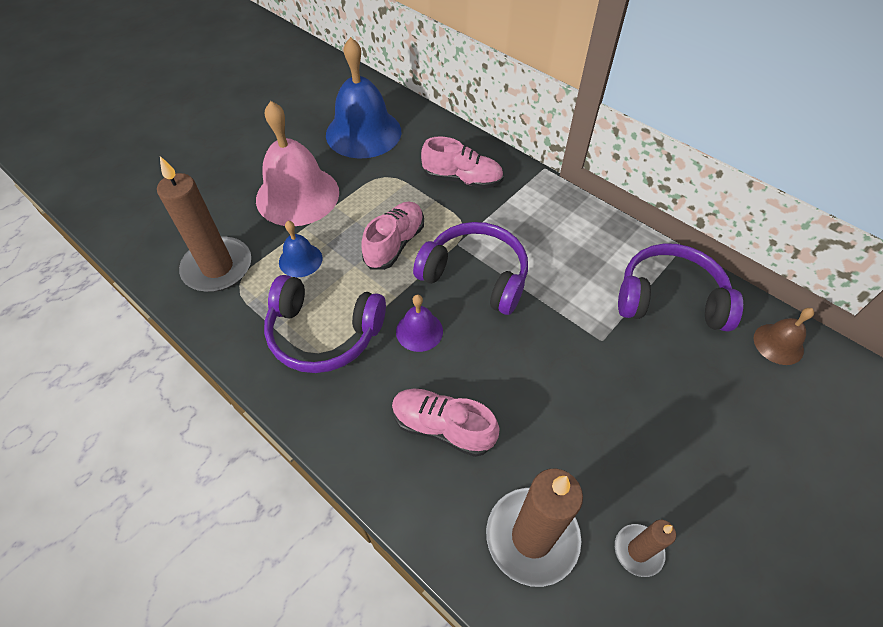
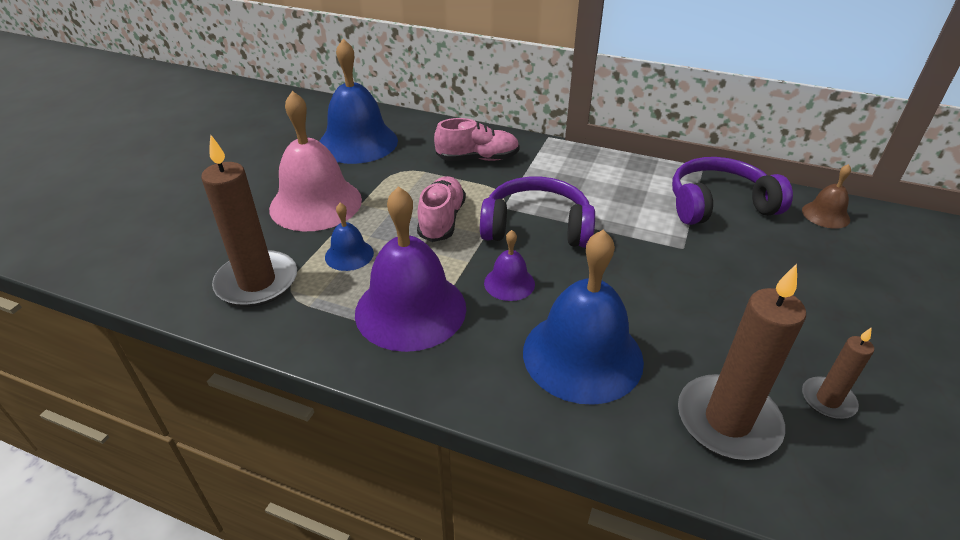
camera: 20 degrees left, 15 degrees down
purple headphones [264,275,386,373] -> purple bell [355,186,466,352]
pink shoe [392,388,500,457] -> blue bell [523,230,644,405]

